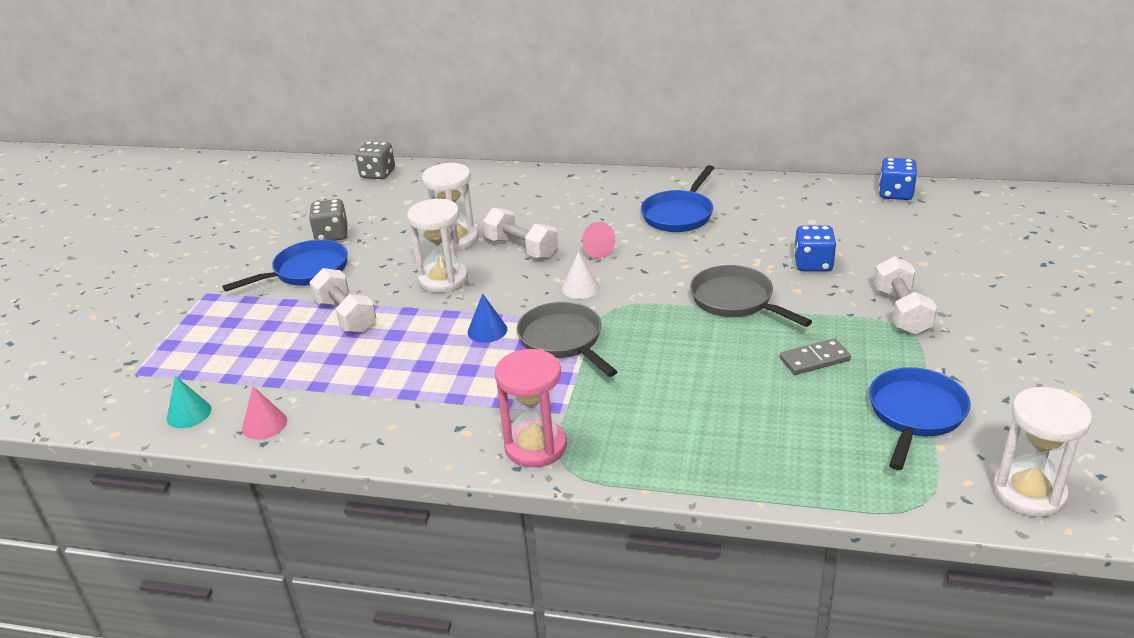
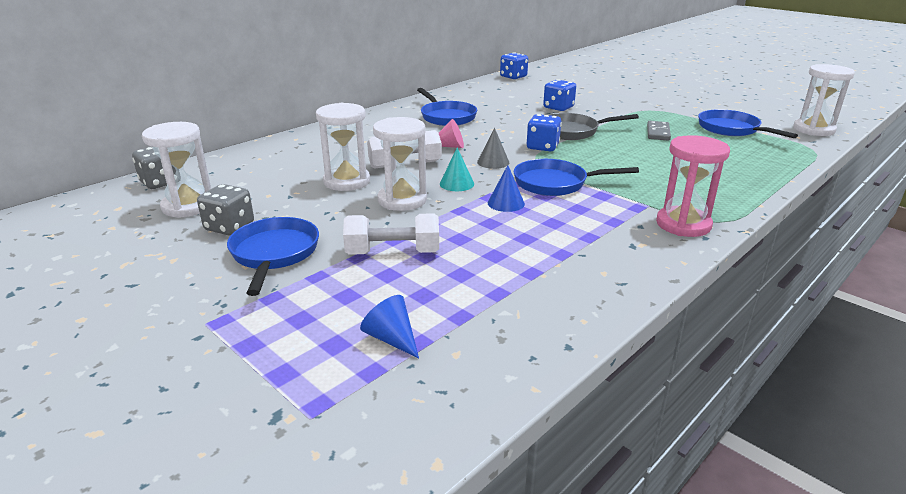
camera: 60 degrees left, 5 degrees down
turquoise cone [167,376,211,428] -> turquoise cone moved to [440,148,474,191]
pink cone [242,386,287,440] -> none
grey pan [517,302,618,377] -> blue pan [514,159,639,196]
white cone [562,252,600,299] -> grey cone [477,128,509,169]
white dumbbell [874,256,937,335] -> none
none -> white hourglass [142,122,211,218]
none -> blue cone [360,295,419,358]
none -> blue dice [527,114,562,151]

